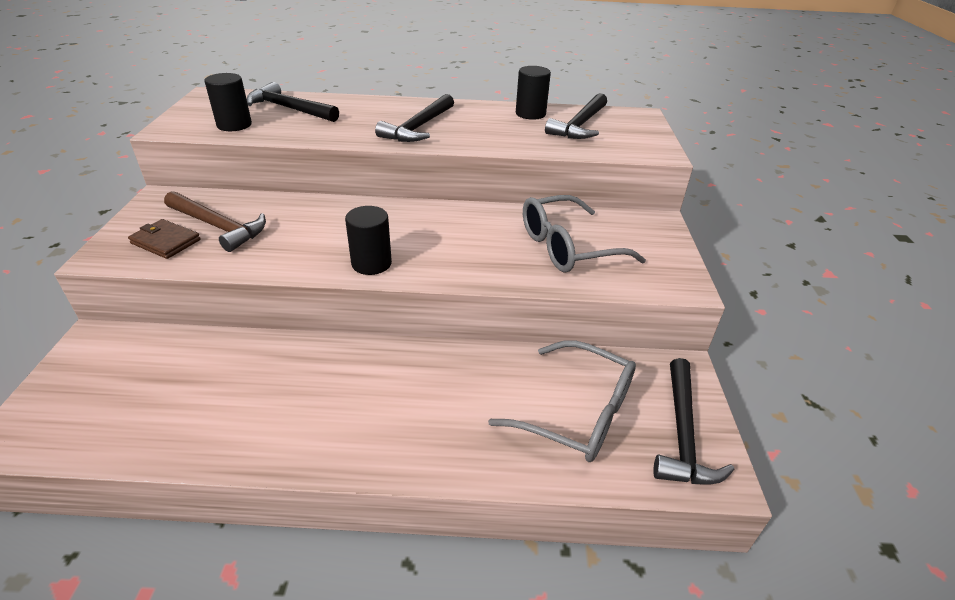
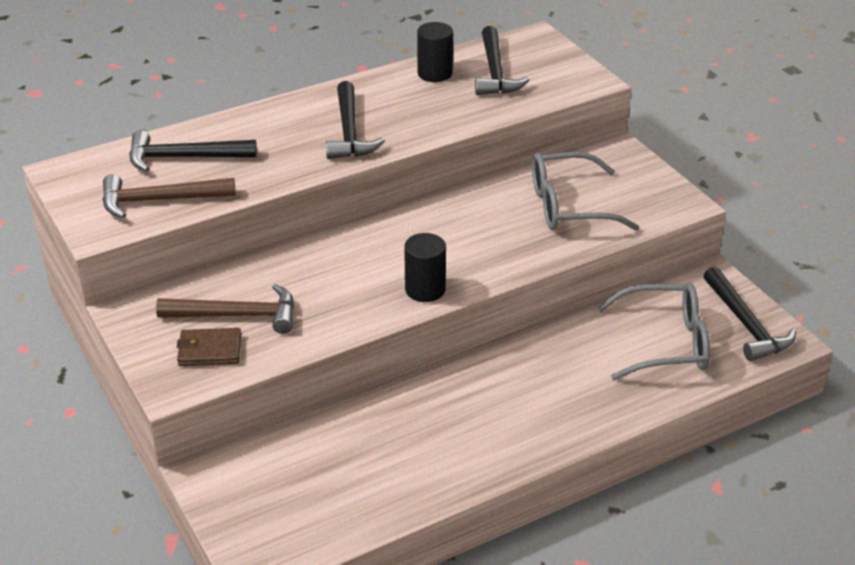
camera: 30 degrees left, 0 degrees up
black cylinder [205,73,252,131] -> brown hammer [102,174,236,218]
grey glasses [523,195,646,273] -> grey glasses turned 45 degrees clockwise [532,152,639,231]

